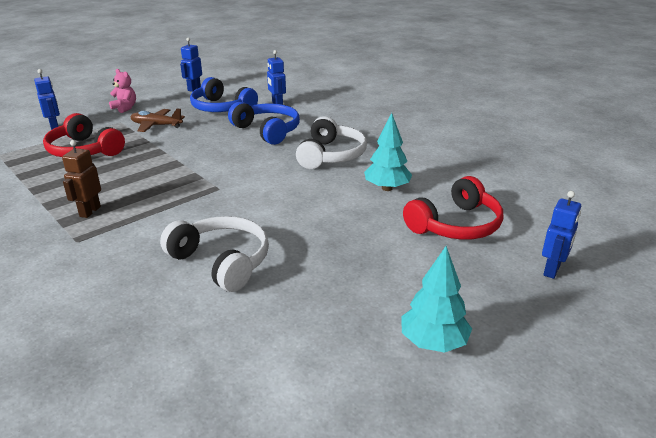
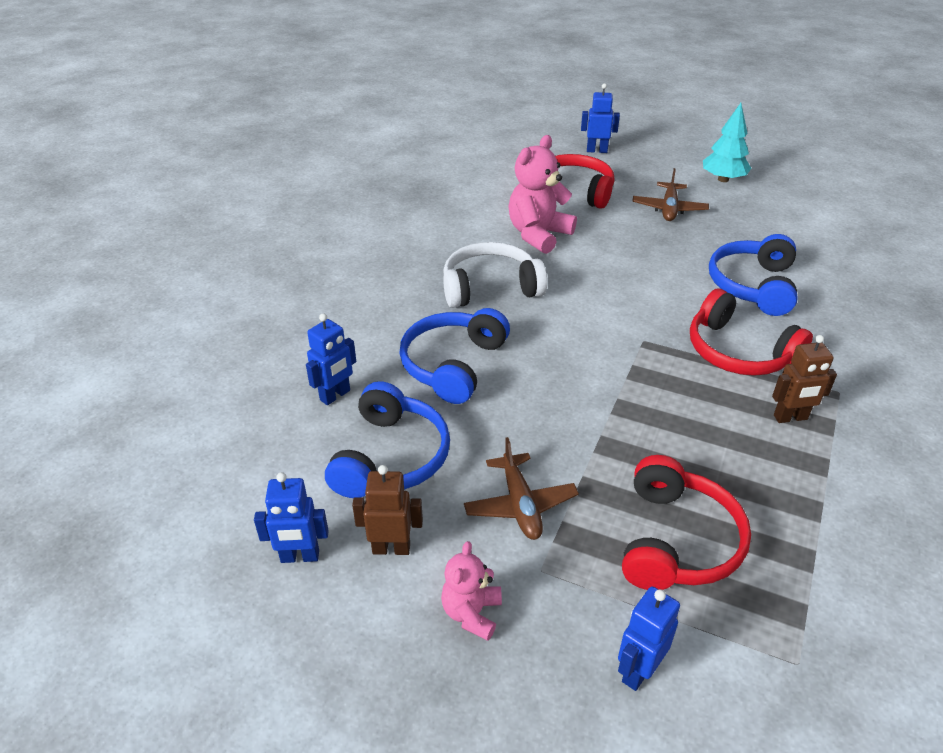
camera: 115 degrees left, 10 degrees up
white headphones [160,216,269,292] -> blue headphones [709,234,797,316]
turquoise tree [364,113,412,191] -> pink teddy bear [508,135,577,254]
none -> brown robot [352,465,423,555]
none -> brown plane [632,168,709,221]
none -> red headphones [690,289,813,376]

